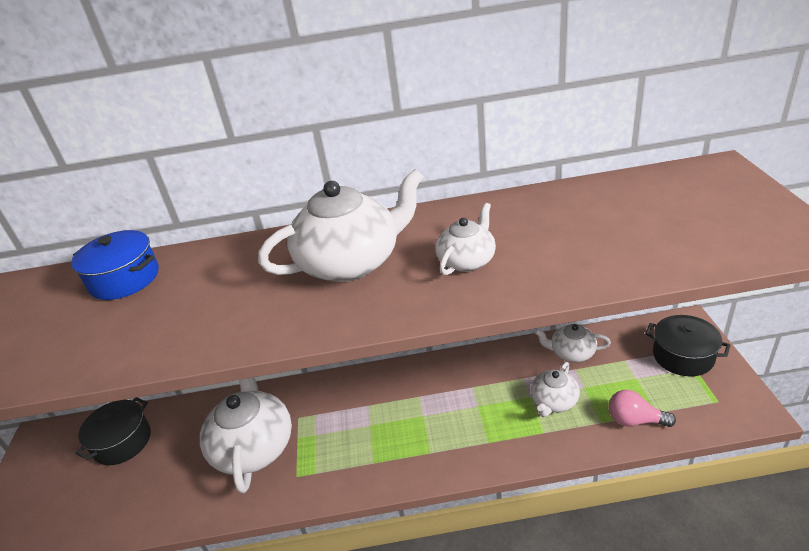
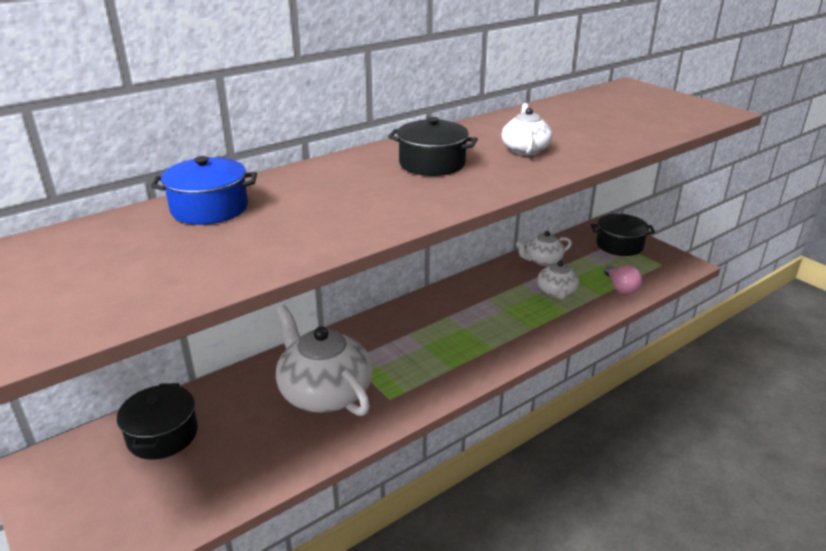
camera: 35 degrees left, 5 degrees down
white teapot [258,169,424,282] -> black pot [388,117,478,176]
pink light bulb [608,390,676,427] -> pink light bulb turned 90 degrees counterclockwise [604,265,643,295]

